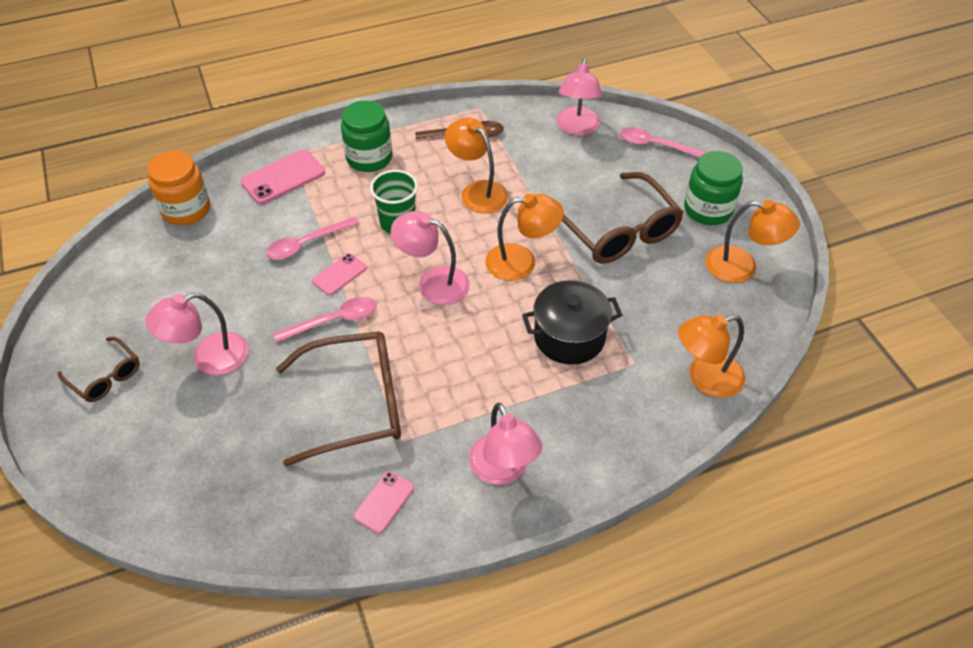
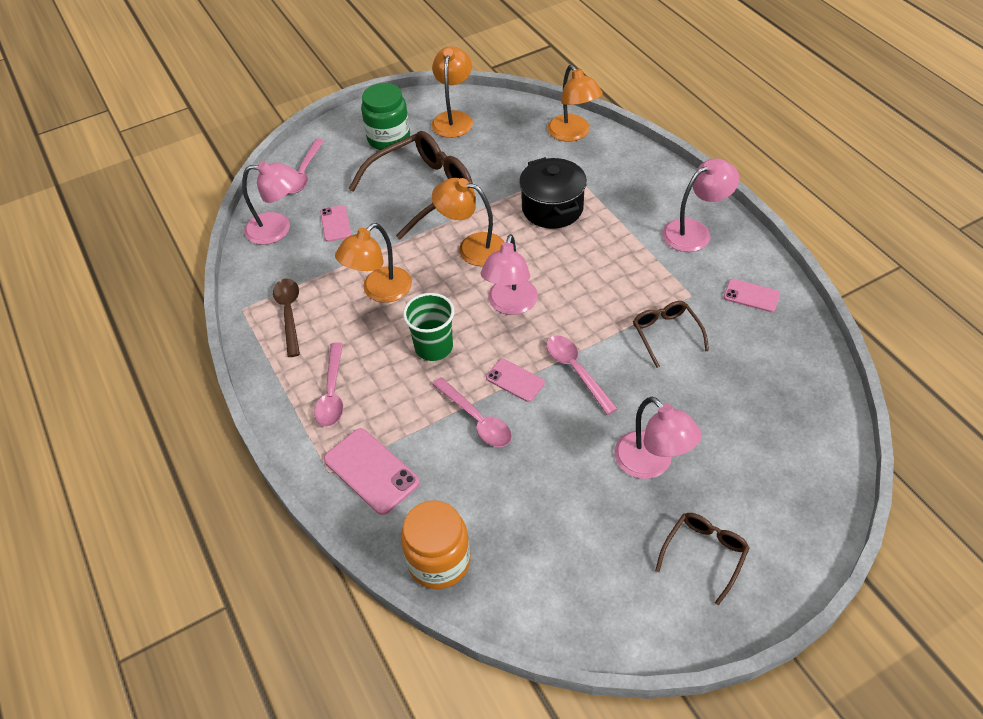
camera: 95 degrees left, 0 degrees up
brown glasses [276,331,401,467] -> brown glasses [633,301,709,368], size x0.53
green jar [341,100,392,172] -> pink spoon [314,342,343,427]
orange lamp [485,193,564,281] -> orange lamp turned 60 degrees counterclockwise [432,178,504,266]
none -> pink phone [320,205,351,242]

